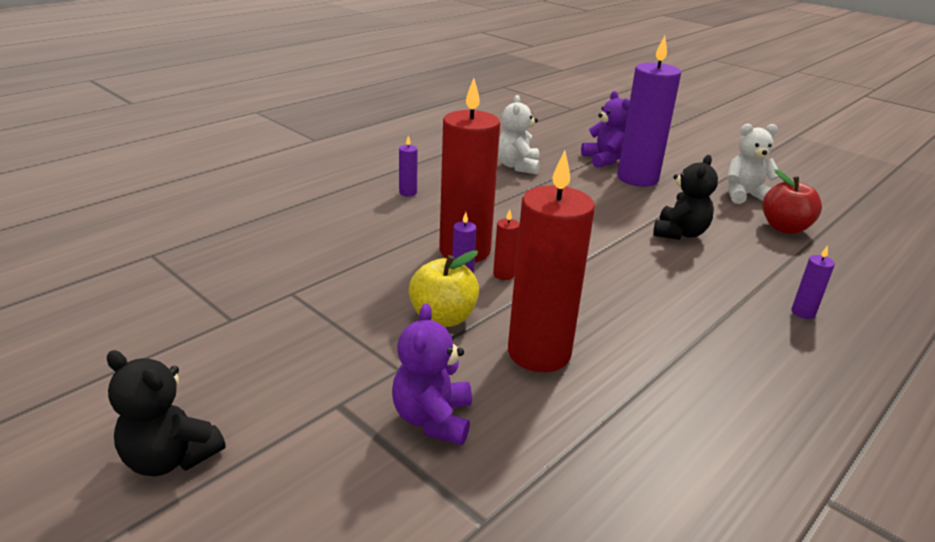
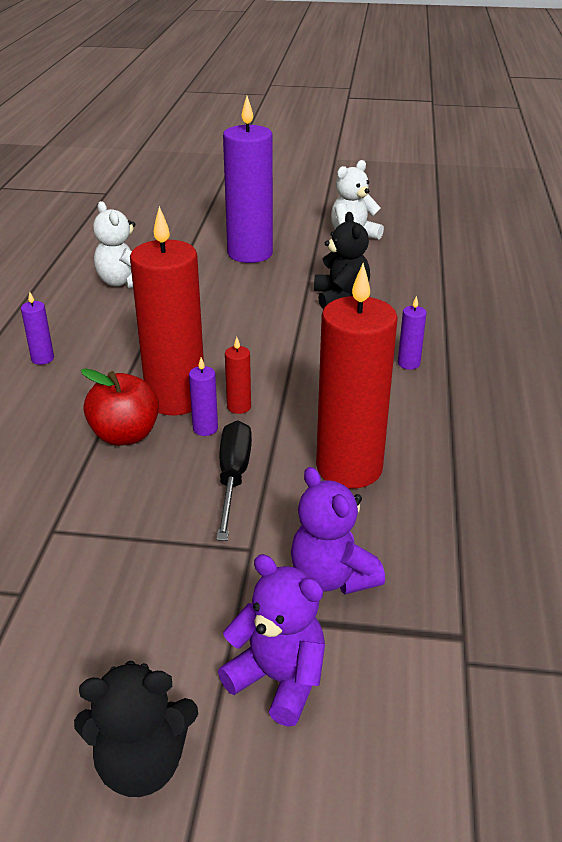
camera: 35 degrees left, 5 degrees up
yellow apple [409,250,479,327] -> black screwdriver [216,420,252,541]
purple teddy bear [581,91,630,168] -> purple teddy bear moved to [218,554,325,727]
red apple [763,169,822,234] -> red apple moved to [81,368,159,446]
purple candle [792,246,835,319] -> purple candle moved to [398,296,426,370]

